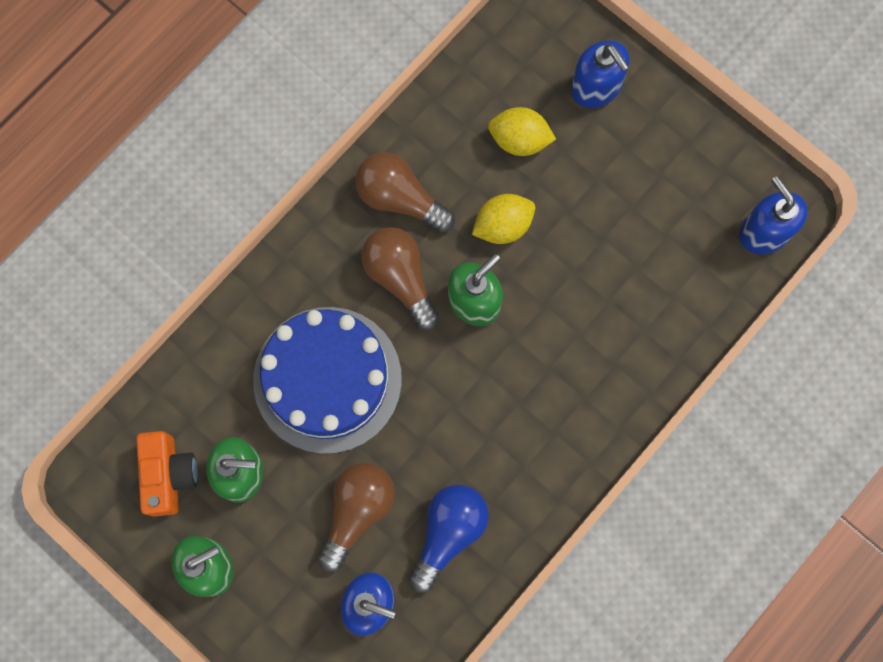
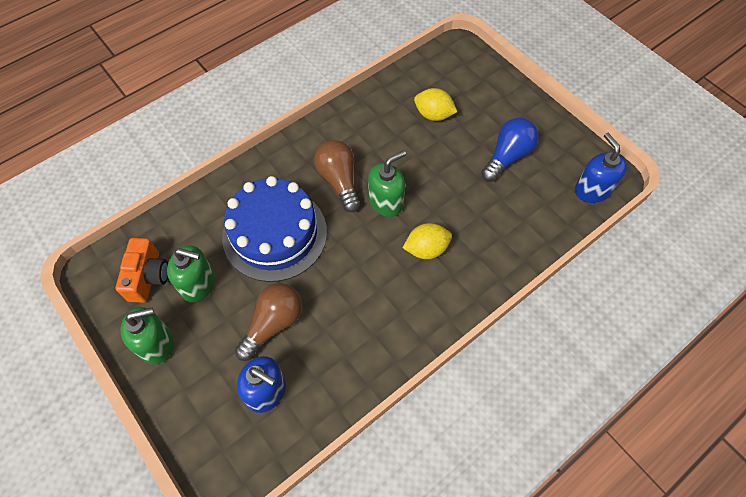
camera: 10 degrees right, 15 degrees down
brown light bulb [355,152,455,233] -> none
blue light bulb [409,484,489,593] -> blue light bulb moved to [481,118,539,182]
yellow lemon [472,194,535,244] -> yellow lemon moved to [403,223,452,259]
blue soap dispenser [571,40,630,108] -> none

